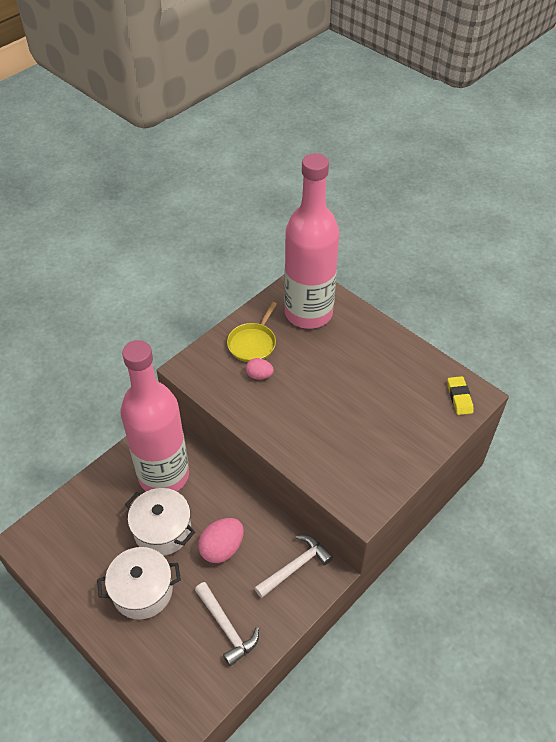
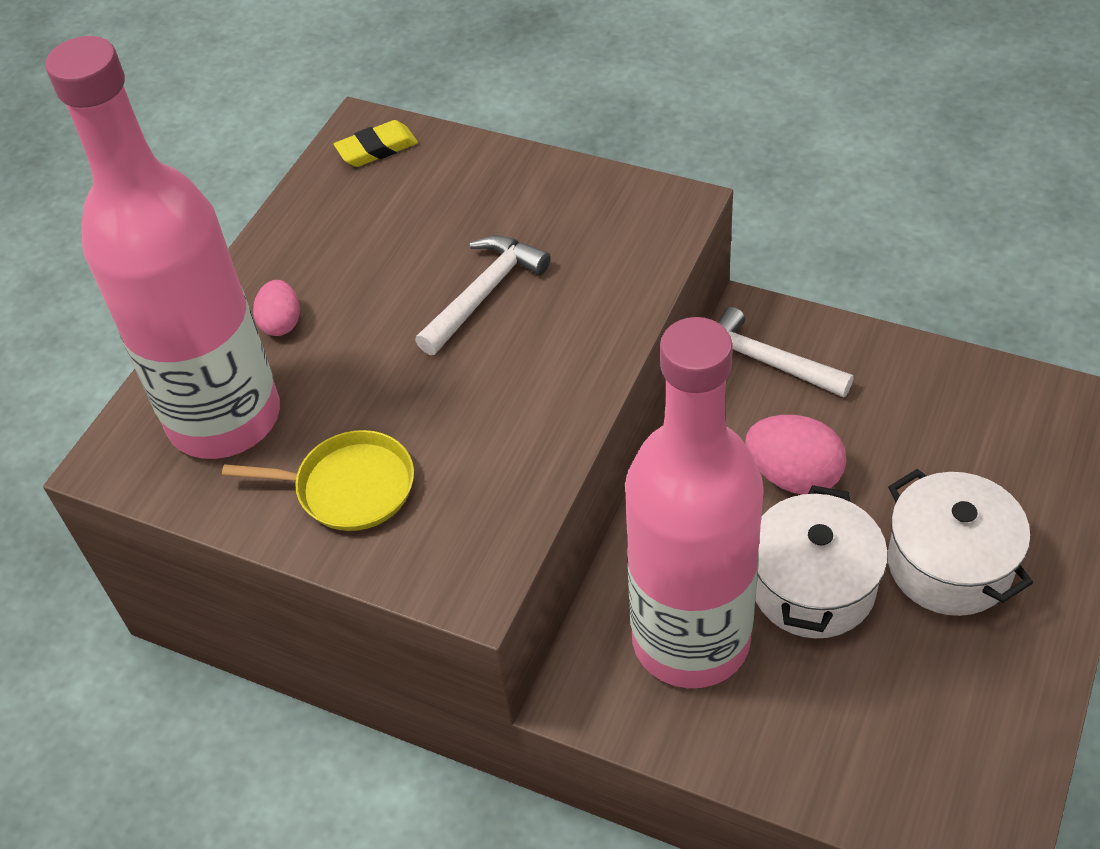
camera: 105 degrees left, 0 degrees up
white hammer [195,582,259,666] -> white hammer moved to [415,235,551,355]
pink egg [246,358,274,380] -> pink egg moved to [253,280,300,336]

